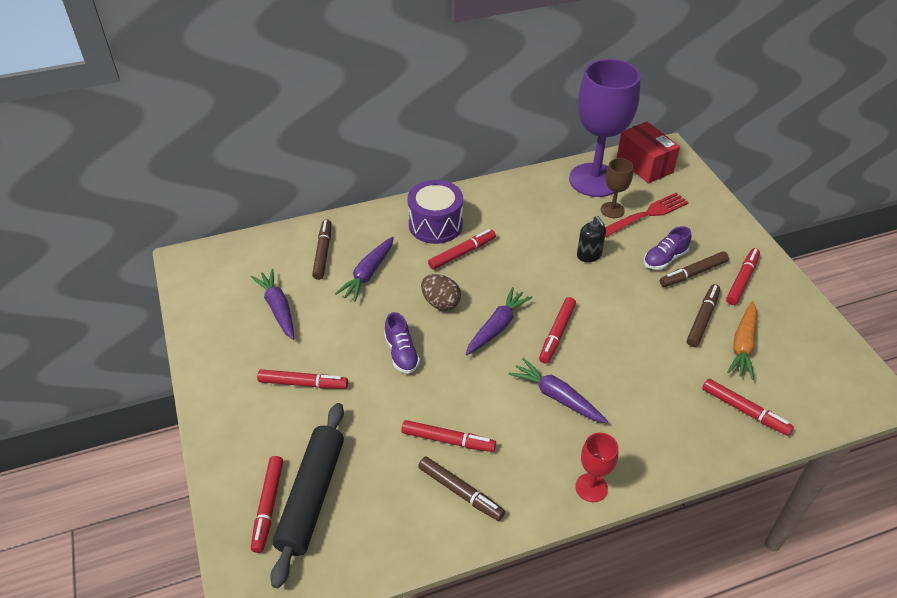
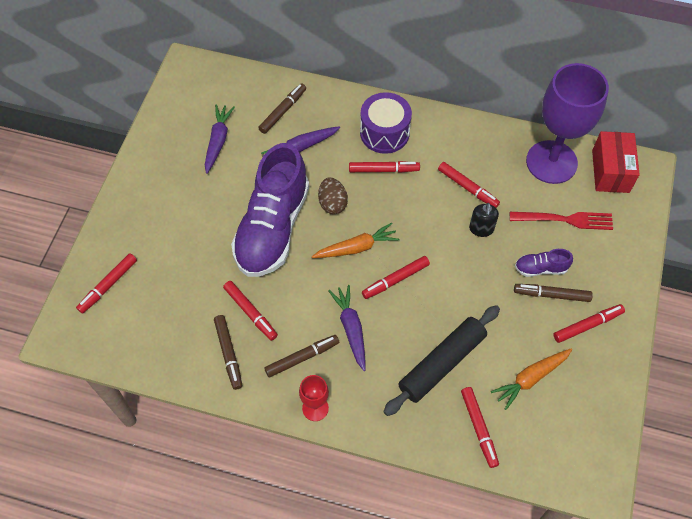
camera: 35 degrees right, 15 degrees up
red marker [257,369,348,389] -> red marker moved to [438,162,500,208]
black rolling pin [270,403,344,588] -> black rolling pin moved to [383,305,500,416]
purple shoe [384,312,420,374] -> purple shoe [231,143,309,277], size x2.45
purple carrot [466,287,533,356] -> orange carrot [312,223,400,258]
brown goblet [601,158,633,218] -> none
brown marker [687,284,720,347] -> brown marker moved to [264,335,339,378]

